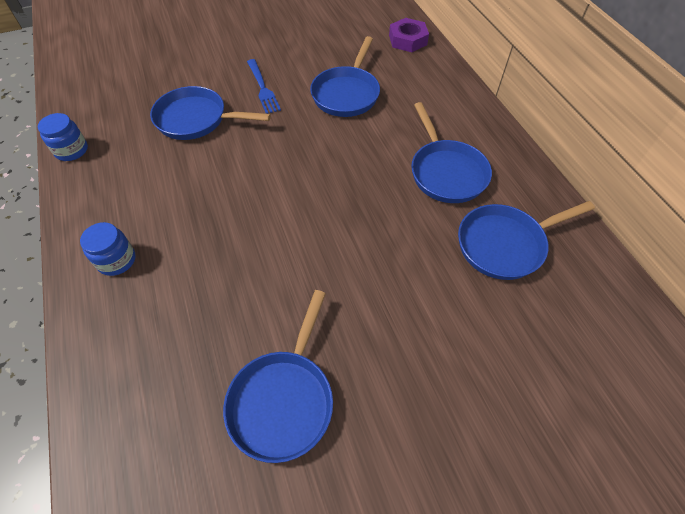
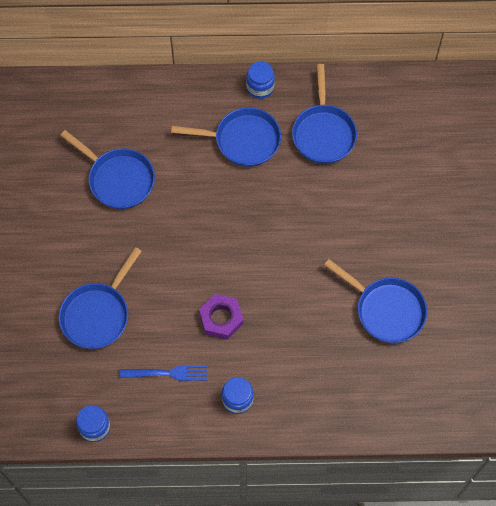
camera: 70 degrees left, 10 degrees up
blue fork [247,59,281,114] -> blue fork moved to [119,365,207,381]
purple nut [389,18,429,52] -> purple nut moved to [199,294,244,339]
none -> blue jar [246,62,275,99]

